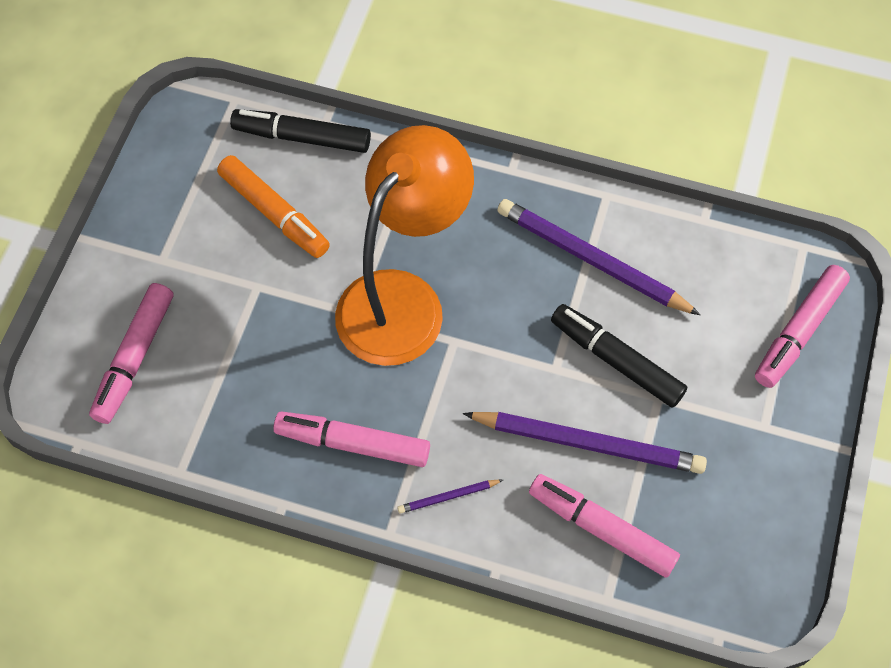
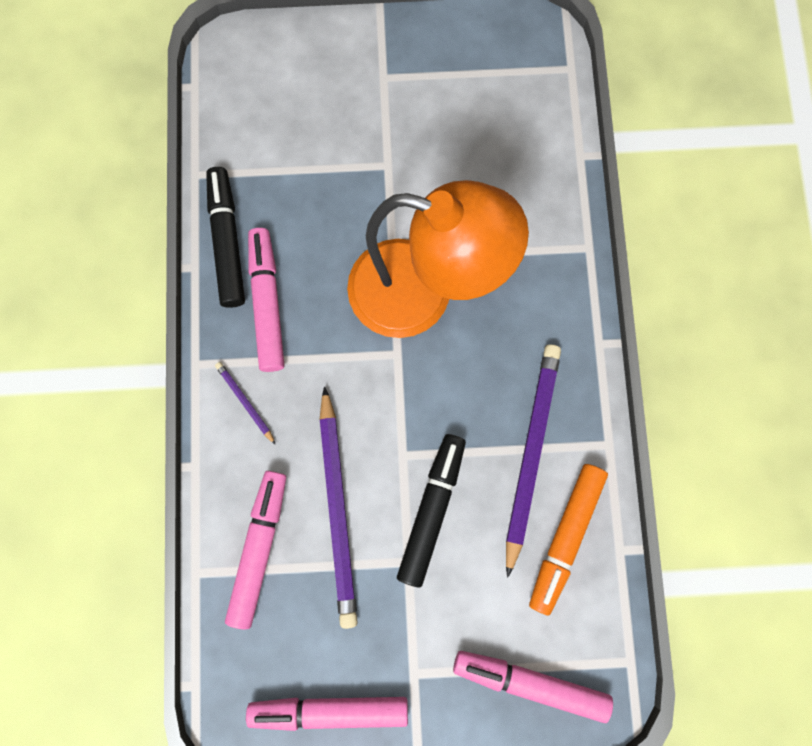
camera: 70 degrees right, 15 degrees up
pink marker [89,283,173,424] -> pink marker moved to [246,697,408,731]
orange marker [217,155,330,258] -> orange marker moved to [529,464,608,616]
black marker [230,109,371,153] -> black marker moved to [206,167,245,308]

